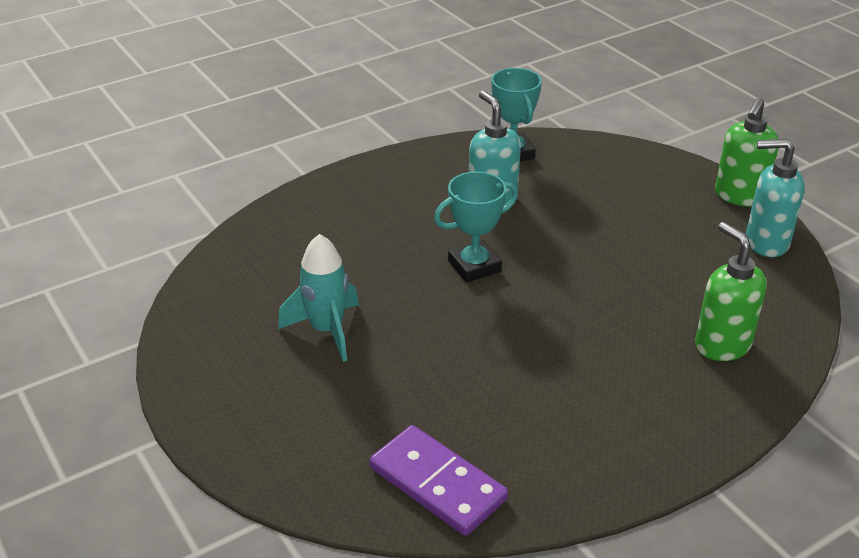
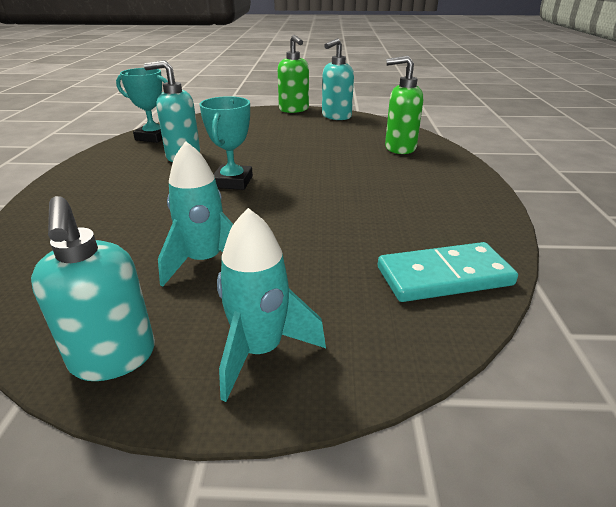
camera: 55 degrees left, 5 degrees down
purple domino [370,425,508,536] -> turquoise domino [378,242,518,302]
none -> turquoise soap dispenser [31,196,155,381]
none -> turquoise rocket [217,208,326,402]

